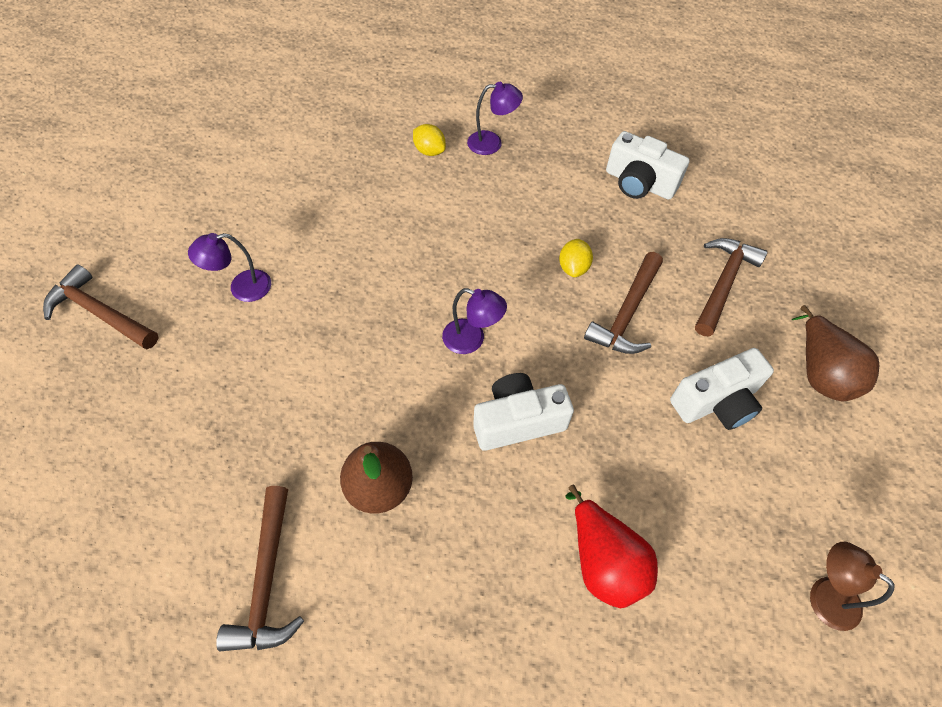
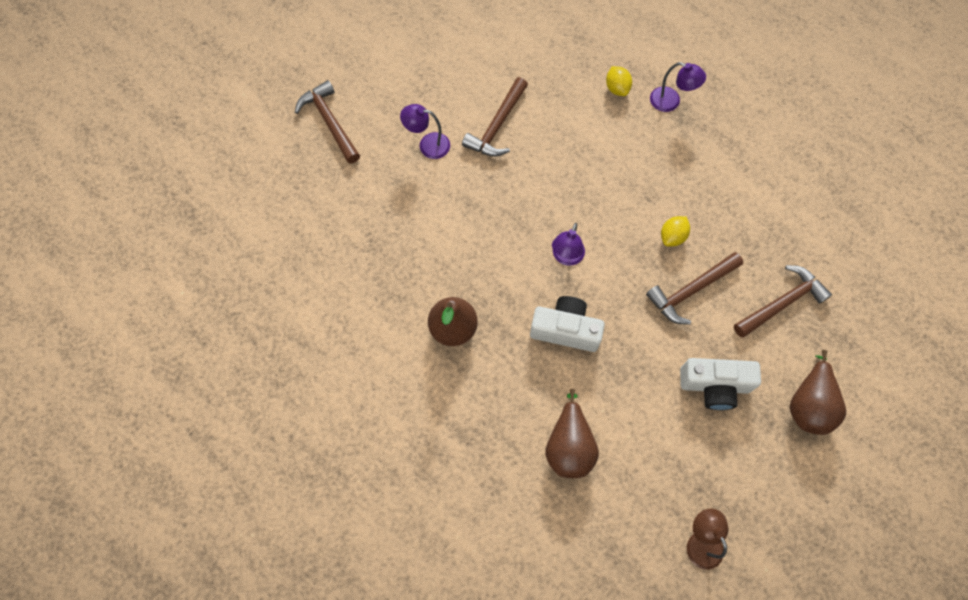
camera: 30 degrees right, 10 degrees up
brown hammer [216,486,304,651] -> brown hammer moved to [462,77,528,157]
purple lamp [442,288,507,354] -> purple lamp turned 60 degrees clockwise [552,223,585,266]
red pear [565,485,658,608] -> brown pear [545,389,599,478]
white camera [606,131,690,200] -> none

